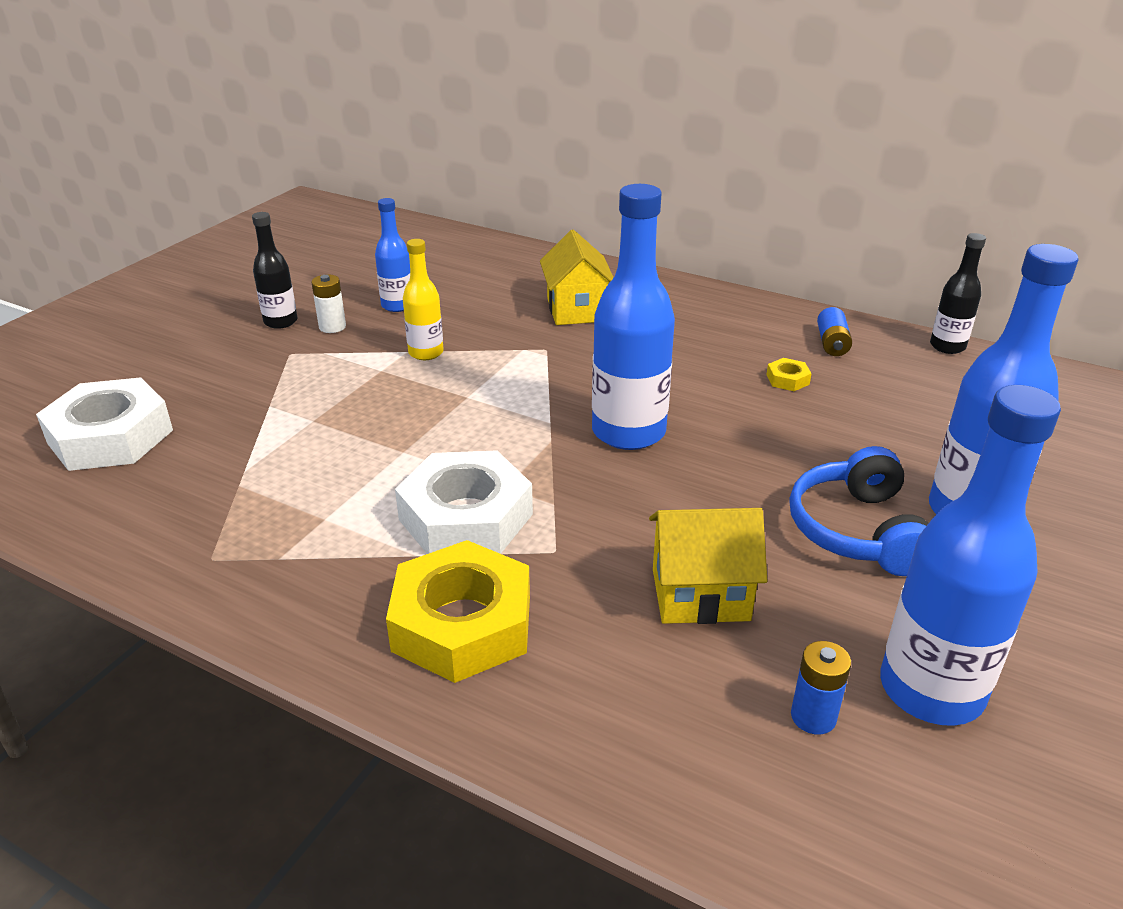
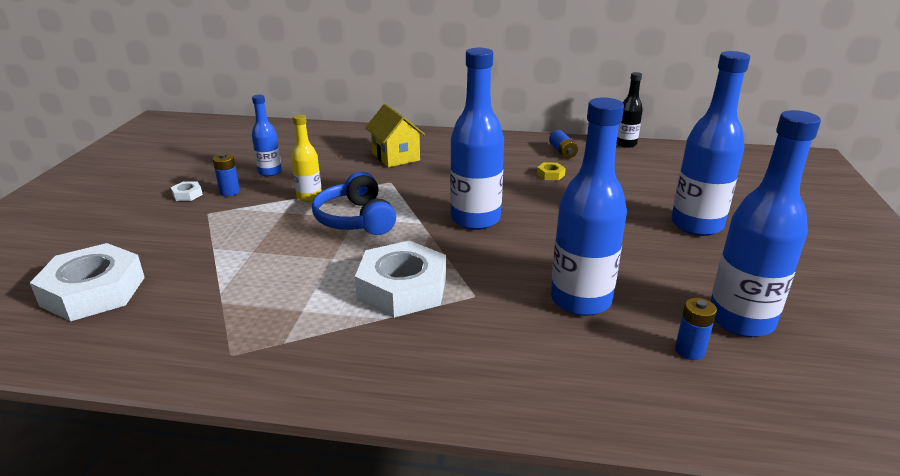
camera: 20 degrees left, 5 degrees down
black bottle [252,212,297,329] -> white nut [171,181,203,201]
white battery [311,275,346,333] -> blue battery [213,153,240,196]
yellow nut [386,540,530,683] -> none
yellow house [649,508,767,624] -> blue bottle [551,97,627,316]
blue headphones [790,446,928,576] -> blue headphones moved to [312,172,396,235]

